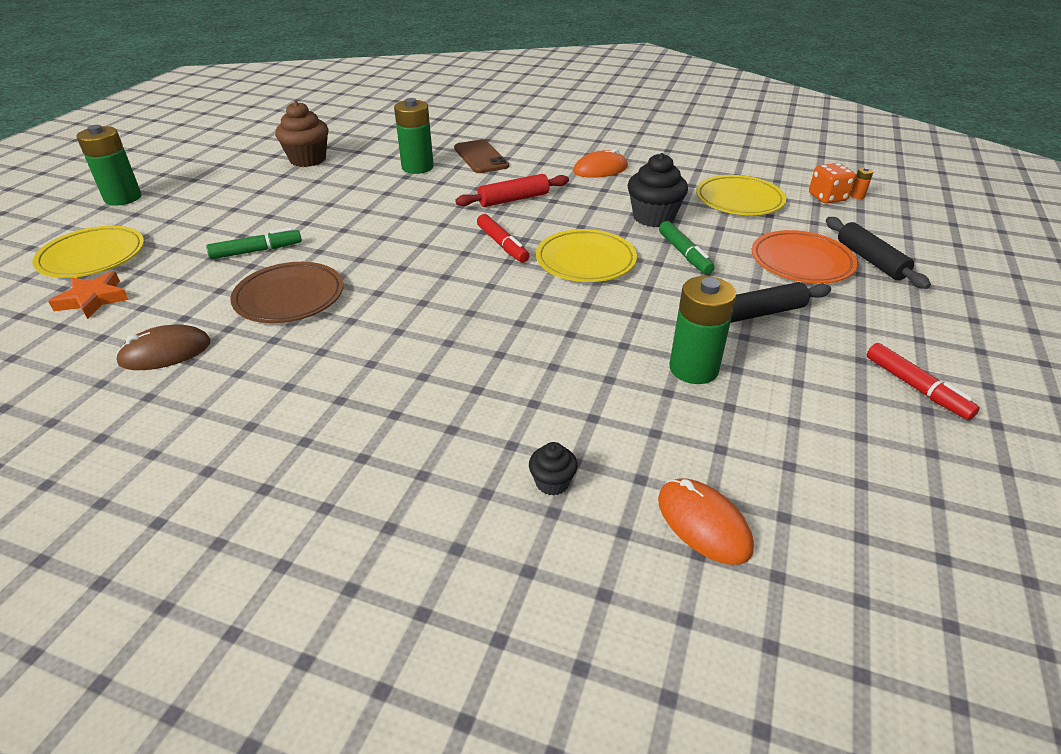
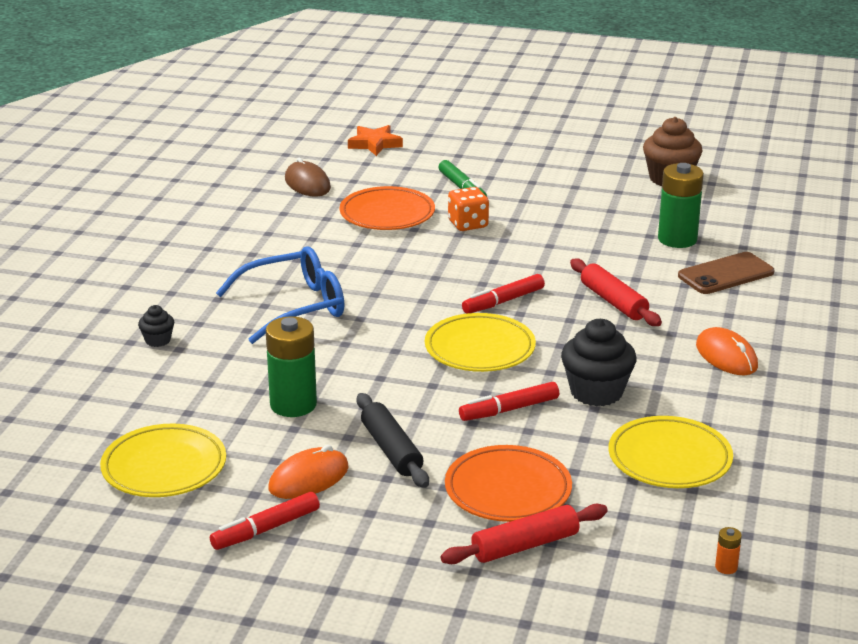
camera: 85 degrees right, 10 degrees down
yellow plate [32,226,144,278] -> yellow plate moved to [100,423,226,497]
green battery [77,125,141,206] -> none
brown plate [230,262,343,323] -> orange plate [339,186,435,230]
orange mouse [658,479,754,565] -> orange mouse moved to [269,445,349,499]
green marker [659,221,715,274] -> red marker [459,382,559,421]
orange dice [809,163,856,204] -> orange dice moved to [448,187,489,231]
black rolling pin [826,217,931,289] -> red rolling pin [441,504,608,564]
none -> blue glasses [216,246,344,344]

